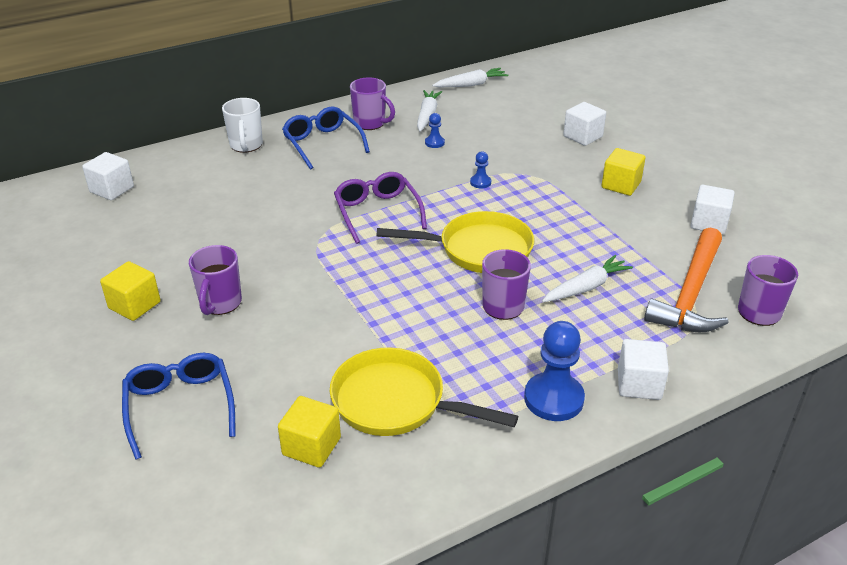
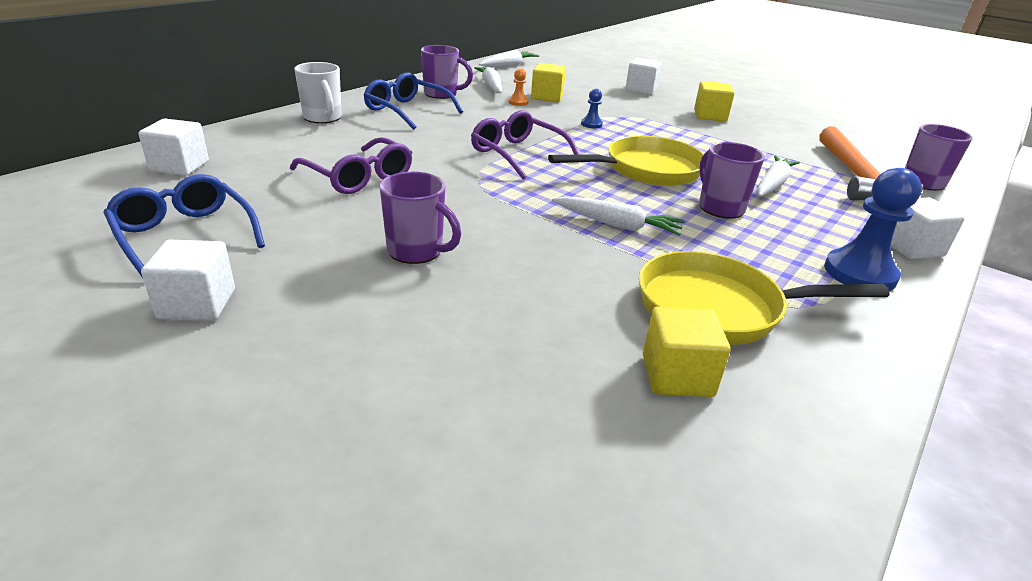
camera: 25 degrees left, 5 degrees down
yellow cube [100,261,161,321] -> yellow cube moved to [531,63,566,102]
blue glasses [122,353,236,460] -> blue glasses moved to [103,174,265,278]
purple mug [189,245,242,315] -> purple mug turned 45 degrees counterclockwise [379,172,461,264]
blue pawn [425,113,445,148] -> orange pawn [508,68,529,106]
white cube [690,185,735,235] -> white cube moved to [141,240,235,321]
none -> purple glasses [290,137,412,194]
none -> white carrot [552,196,685,236]

